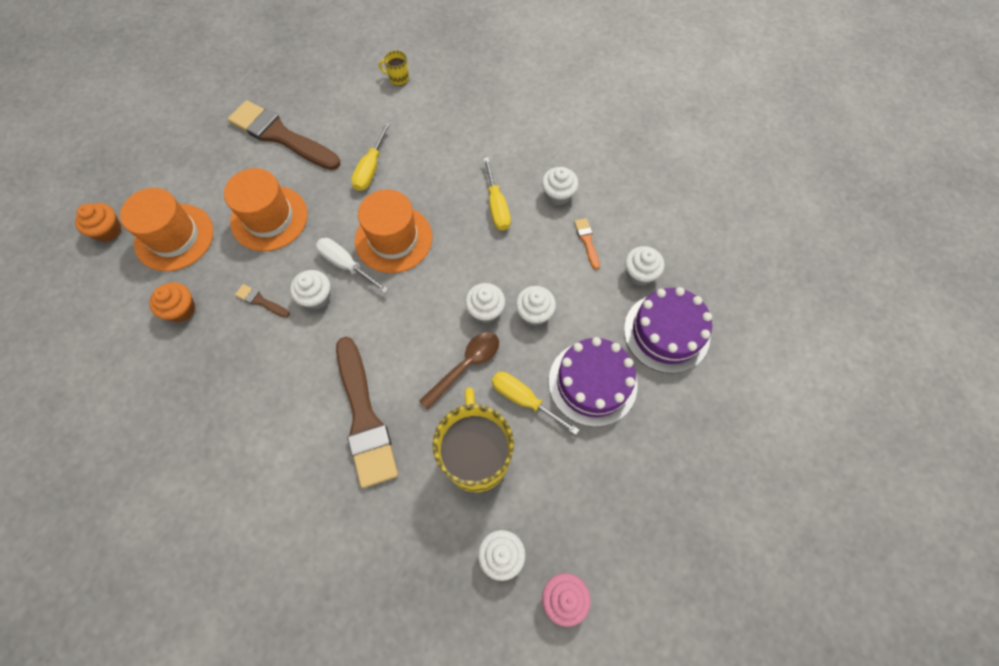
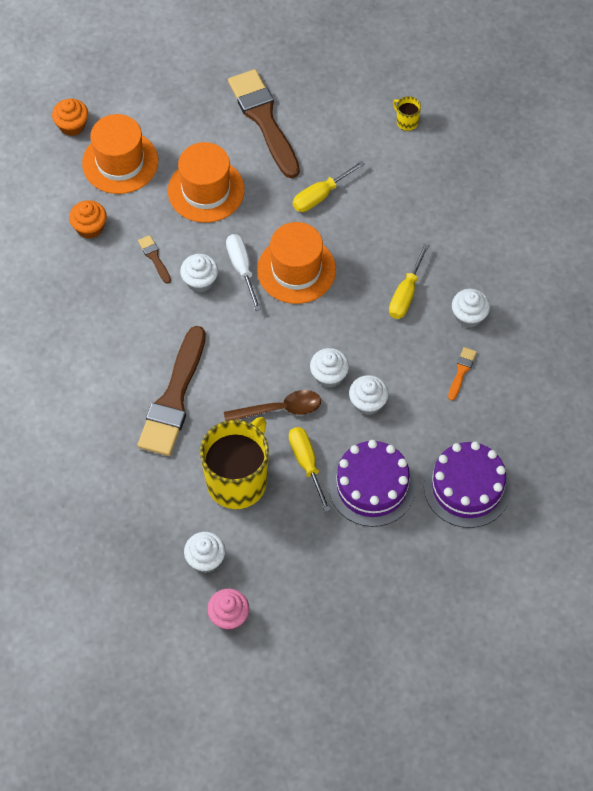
camera: 35 degrees right, 5 degrees down
white cupcake [625,246,664,286] -> none

